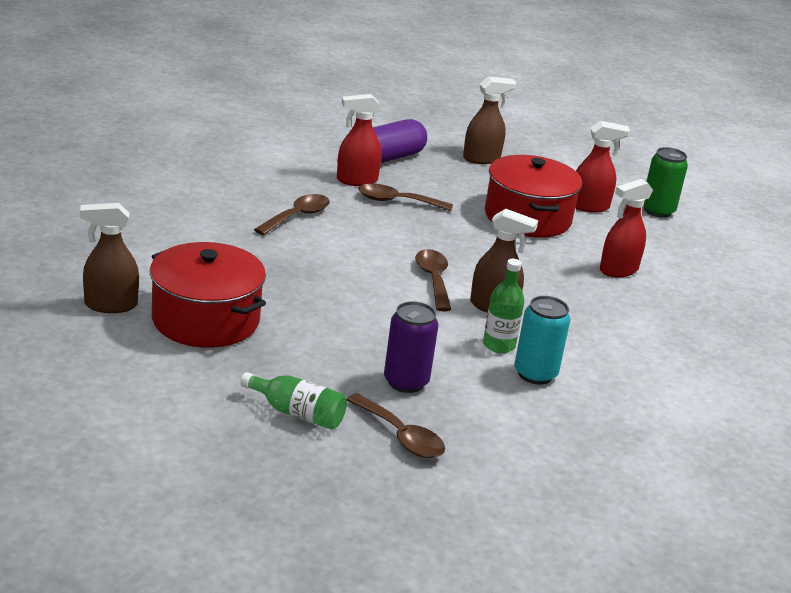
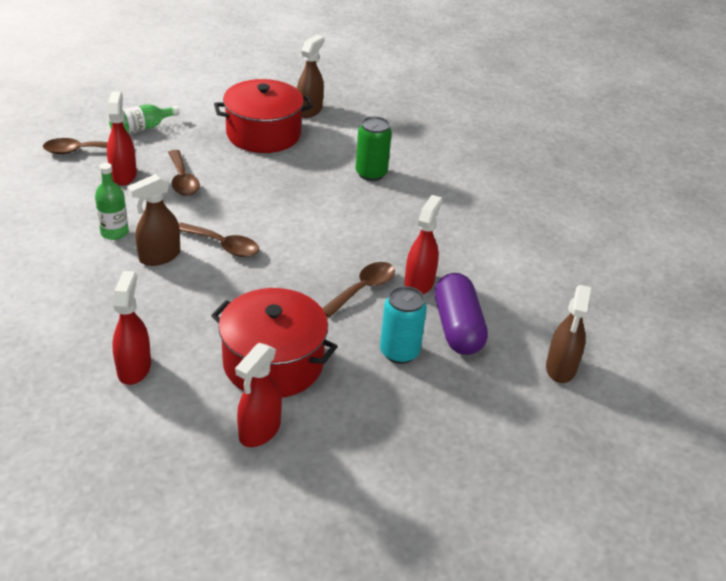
camera: 125 degrees right, 10 degrees up
brown spoon [254,194,330,235] -> brown spoon moved to [168,150,200,196]
purple can [384,301,439,393] -> red spray bottle [107,92,137,186]
brown spray bottle [463,76,516,164] -> brown spray bottle moved to [546,285,591,383]
turquoise can [514,296,570,385] -> turquoise can moved to [380,286,427,364]
green can [643,147,688,218] -> green can moved to [356,116,392,181]

